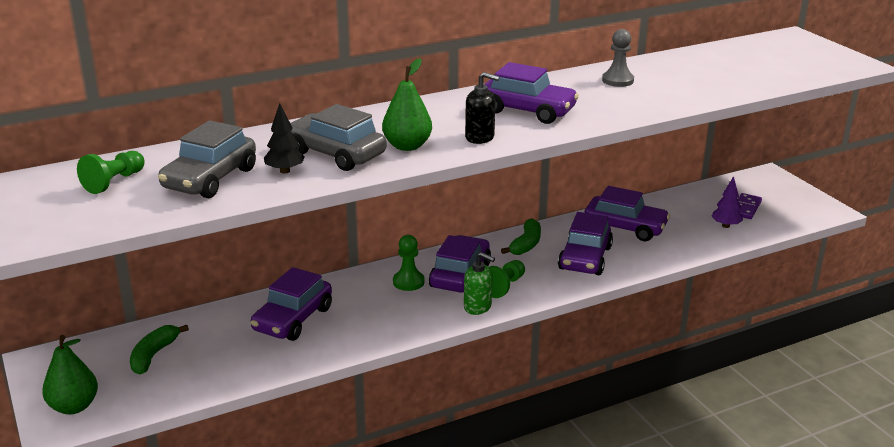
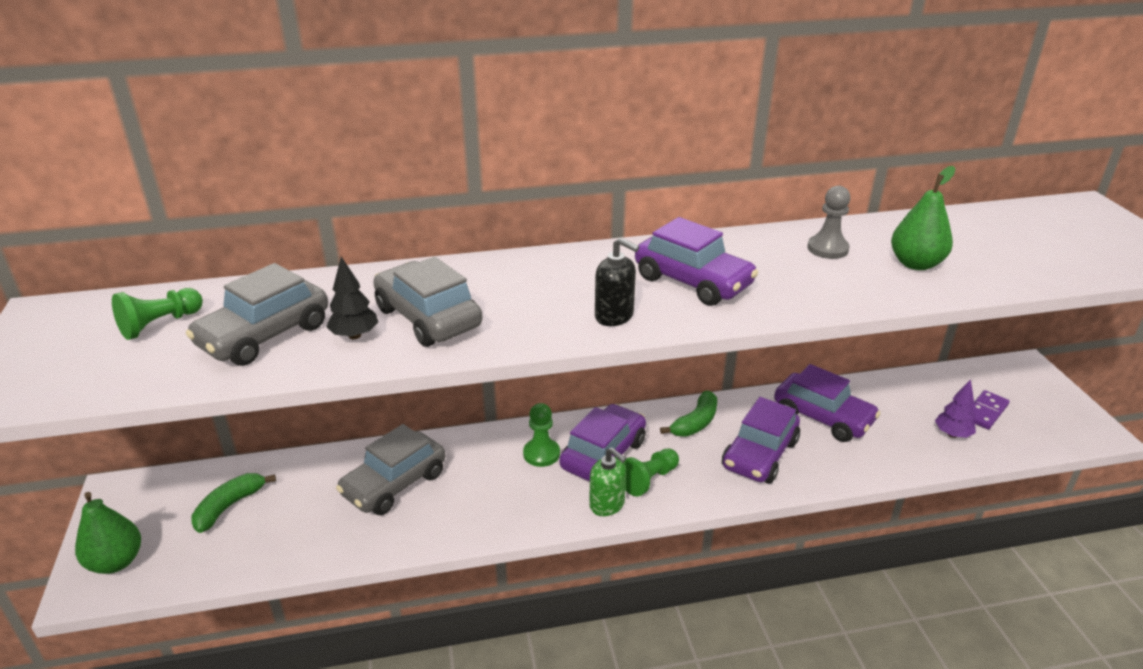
camera: 15 degrees right, 5 degrees up
purple car [251,267,332,341] -> grey car [336,424,445,515]
green pear [382,58,432,151] -> green pear moved to [891,166,955,270]

